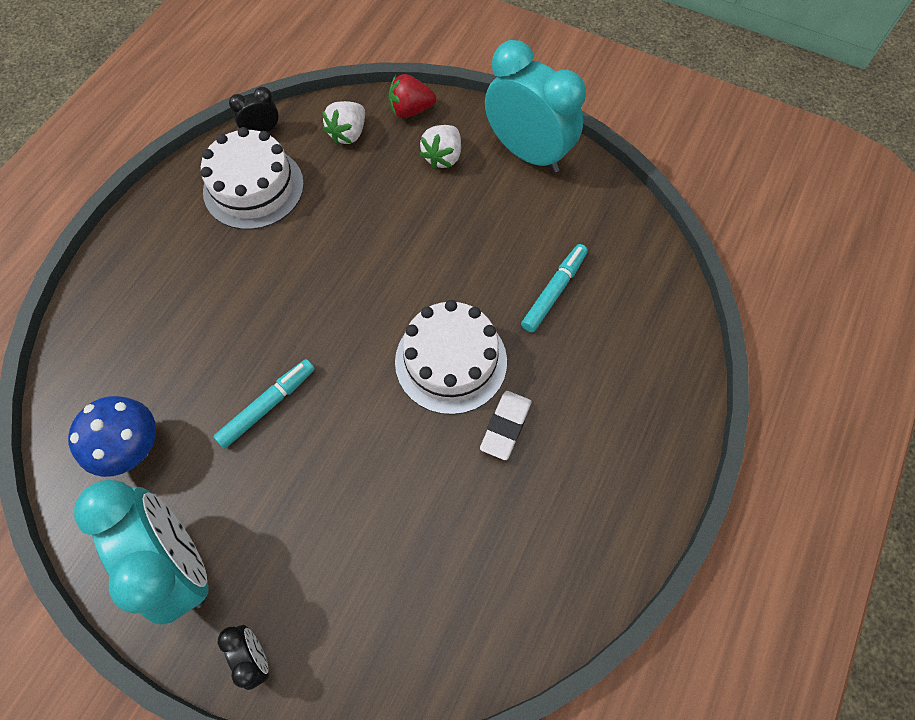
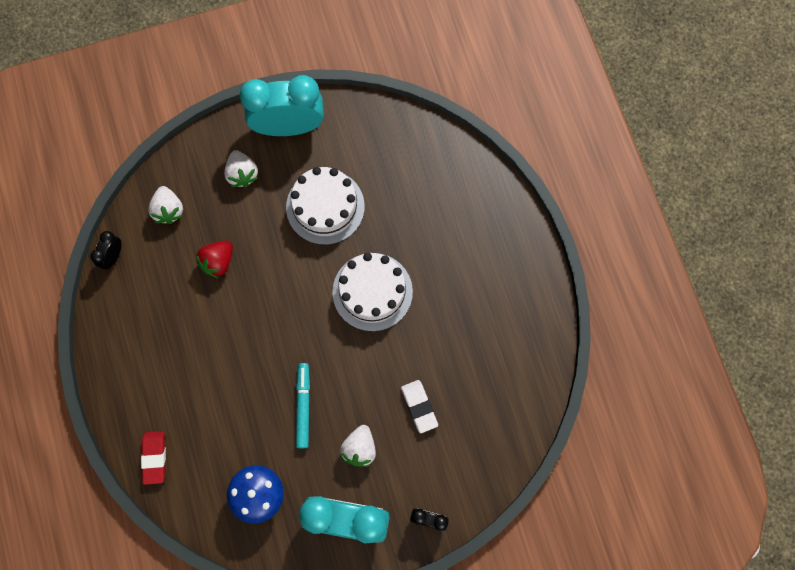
camera: 45 degrees left, 10 degrees up
white cake [201,127,304,230] -> white cake moved to [286,167,365,245]
red strawberry [389,74,436,118] -> red strawberry moved to [196,241,233,278]
white eraser [480,391,531,460] -> white eraser moved to [401,380,438,433]
turquoise marker [521,244,588,332] -> none
none -> red eraser [141,431,166,485]
none -> white strawberry [340,425,376,467]

